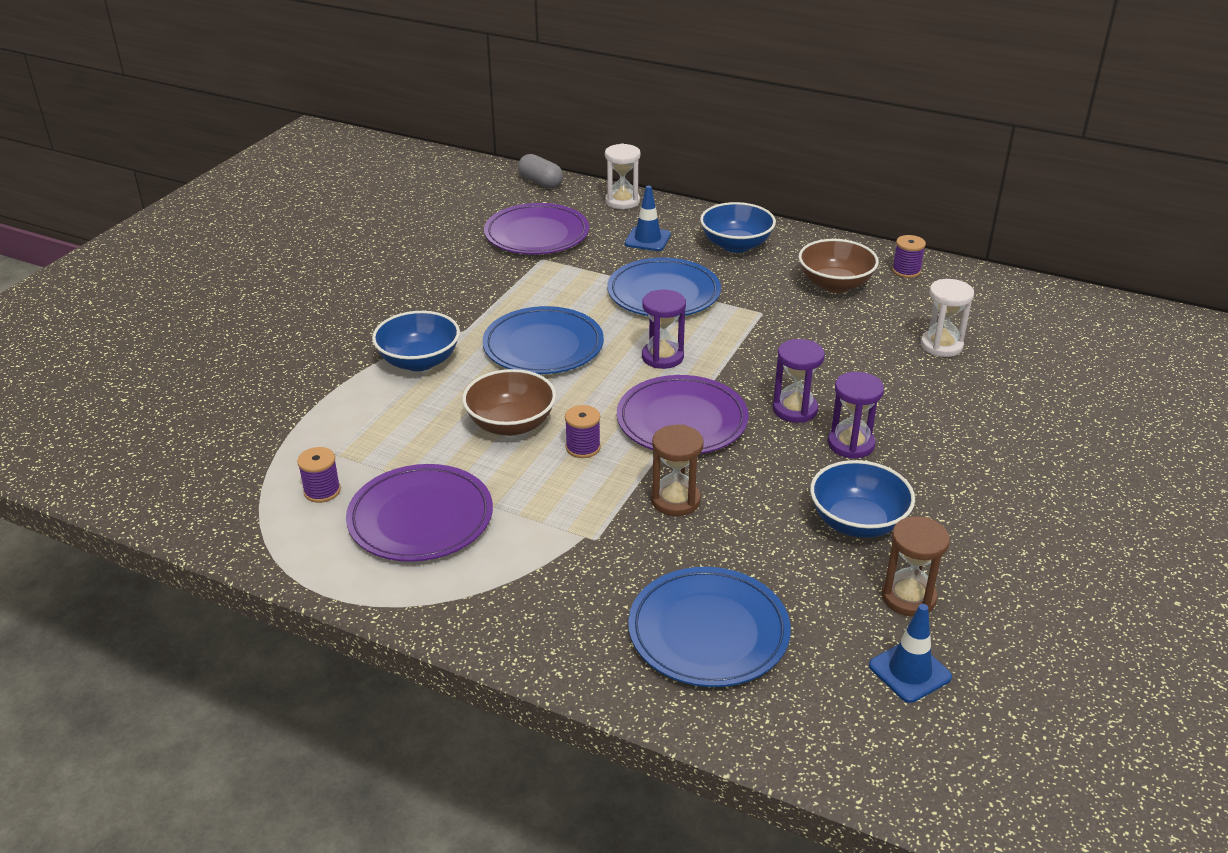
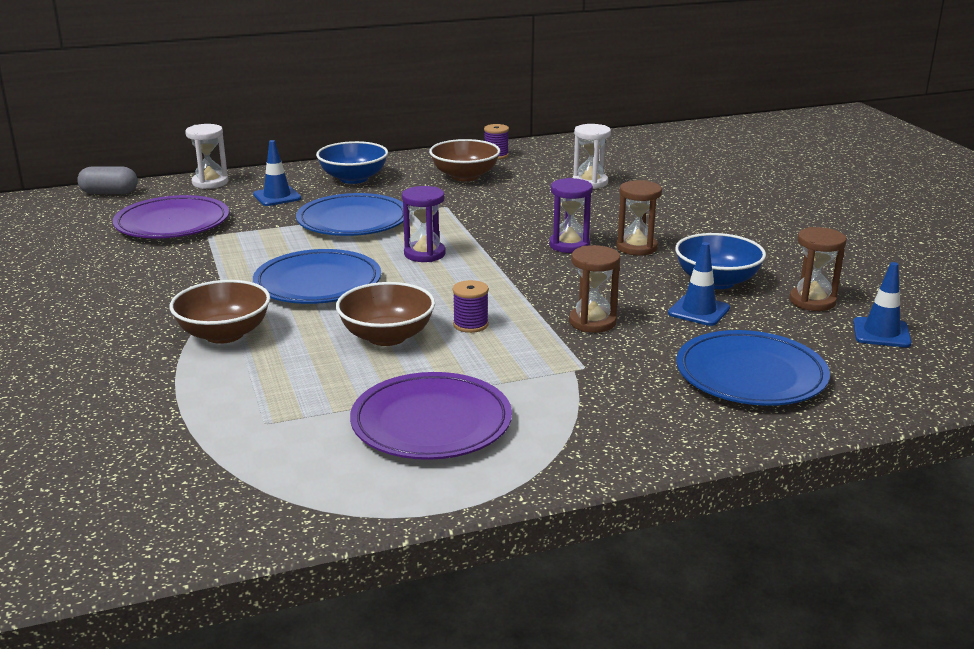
camera: 45 degrees left, 10 degrees down
purple spool [297,447,341,503] -> none
blue bowl [372,311,460,371] -> brown bowl [170,280,271,344]
purple plate [617,375,749,454] -> none
purple hourglass [828,372,884,459] -> brown hourglass [616,180,662,255]
none -> blue traffic cone [668,242,730,326]

